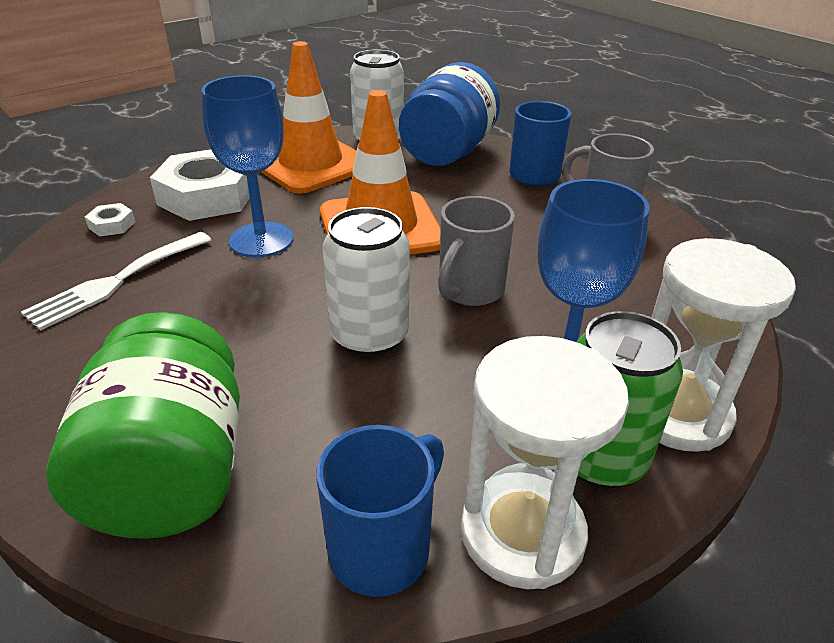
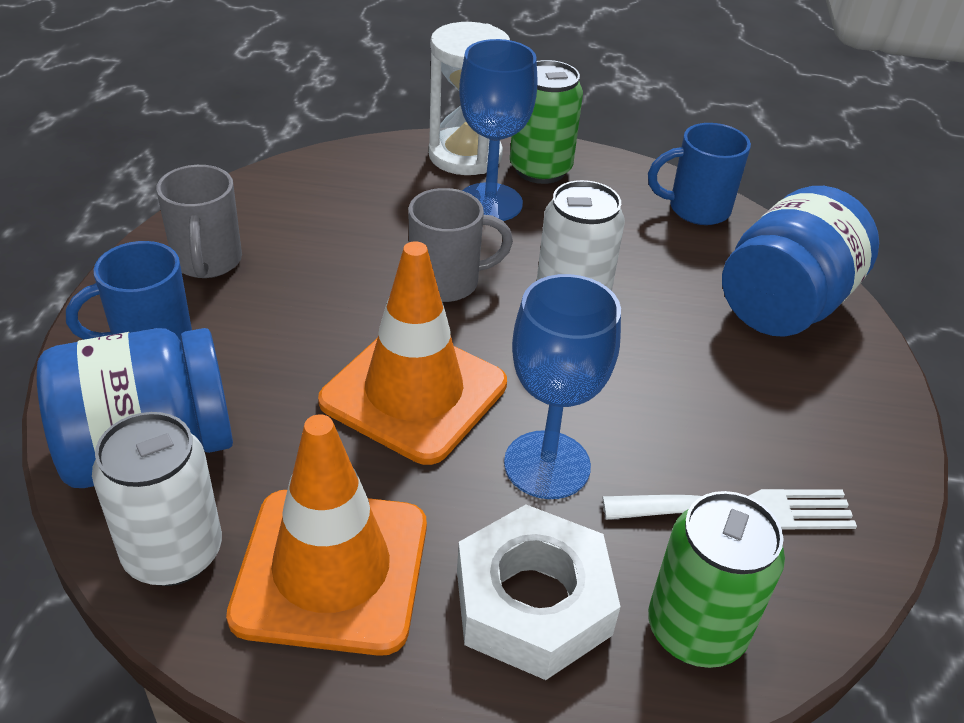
camera: 135 degrees left, 5 degrees up
green jar [47,312,240,539] -> blue jar [722,186,879,337]
white nut [85,203,135,237] -> green can [648,491,785,668]
white hourglass [461,336,629,589] -> none

